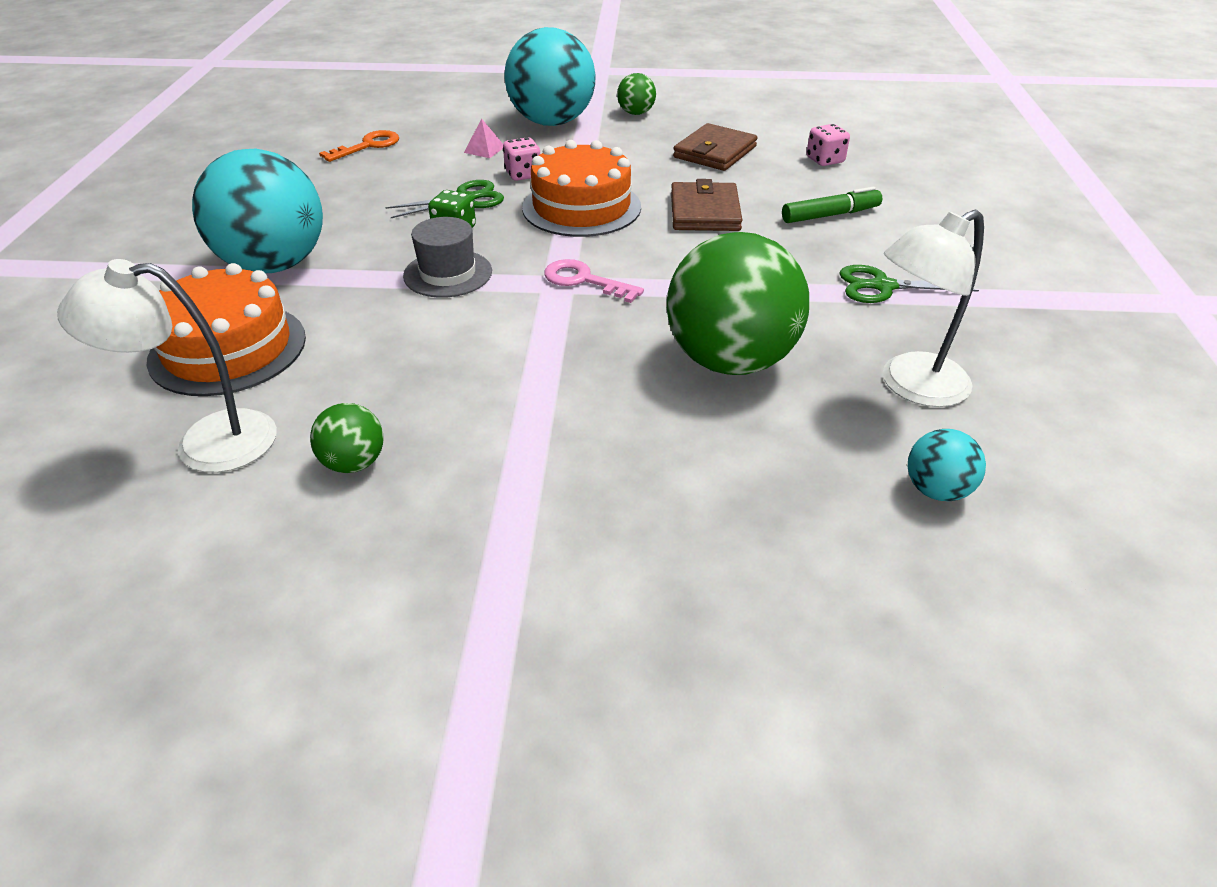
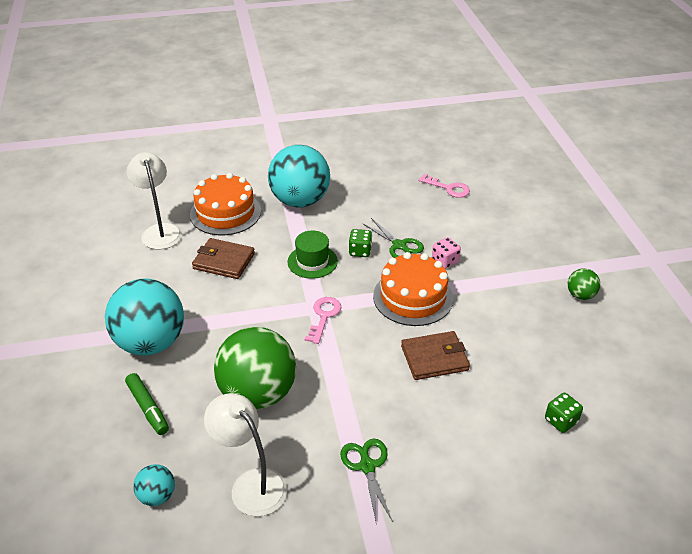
camera: 75 degrees right, 0 degrees up
green ball [310,403,384,473] -> none
orange key [319,130,399,162] -> pink key [418,174,470,198]
grey hat [403,217,492,298] -> green hat [287,231,338,279]
pink pyramid [464,119,503,158] -> none
turquoise ball [504,27,596,126] -> turquoise ball moved to [105,279,184,356]
brown wallet [673,123,758,171] -> brown wallet moved to [192,238,255,279]
green marker [782,187,882,223] -> green marker moved to [125,373,169,435]
pink dice [807,124,850,166] -> green dice [545,393,583,433]

